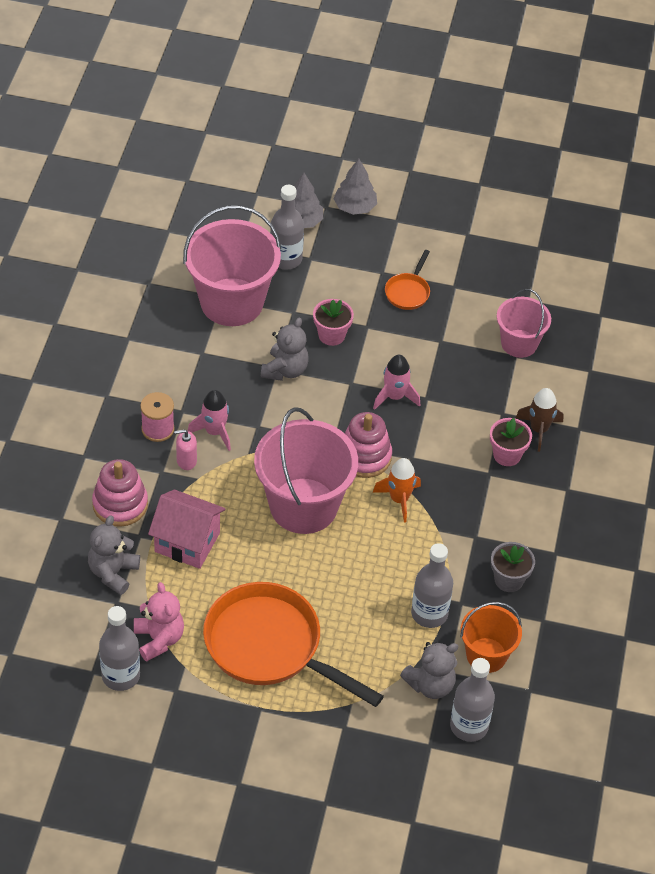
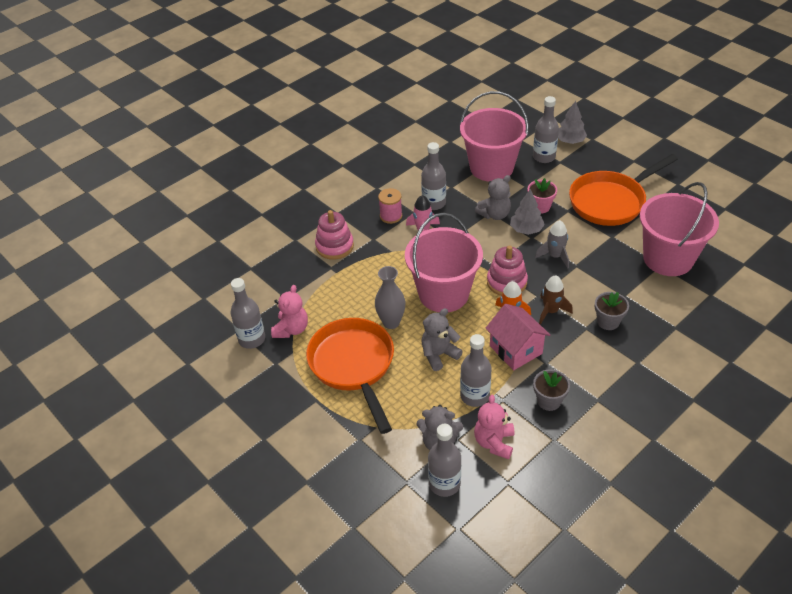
camera: 40 degrees right, 5 degrees down
grey teddy bear [88,515,140,595] -> grey teddy bear moved to [421,308,463,371]
pink house [148,489,226,569] -> pink house moved to [485,304,550,370]
pink soap dispenser [174,429,197,470] -> none
grey tree [333,159,377,215] -> grey tree moved to [510,189,545,235]
pink rocket [373,355,420,410] -> grey rocket [535,220,569,268]
orange pan [385,250,430,310] -> orange pan [569,154,678,226], size x2.24
orange bucket [461,602,522,673] -> pink teddy bear [474,395,515,459]
pink flower pot [490,418,532,466] -> grey flower pot [595,292,629,330]
pink bucket [497,289,551,358] -> pink bucket [640,182,719,276], size x1.75
brown rocket [516,388,563,452] -> brown rocket moved to [539,275,573,325]
none -> grey vase [375,266,406,329]
none -> grey bottle [421,142,446,210]

